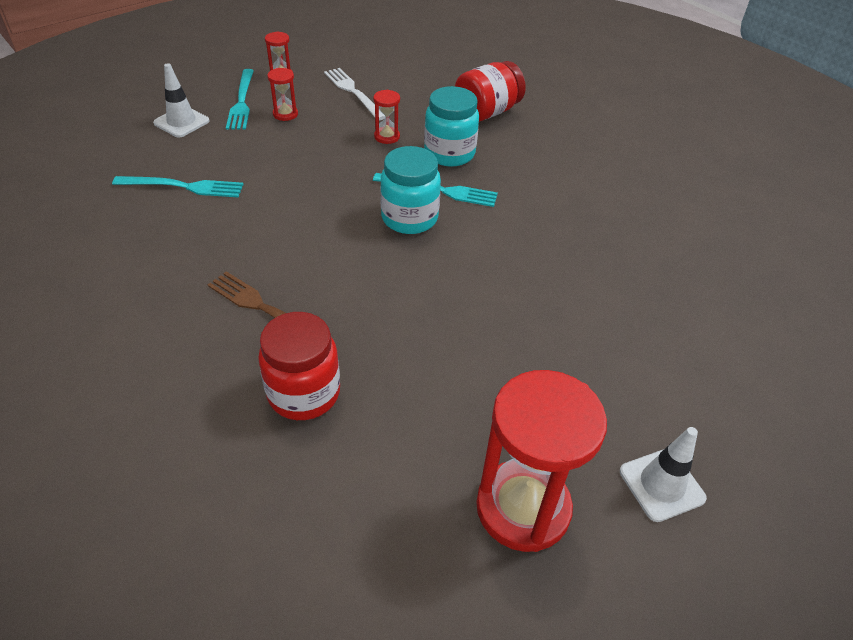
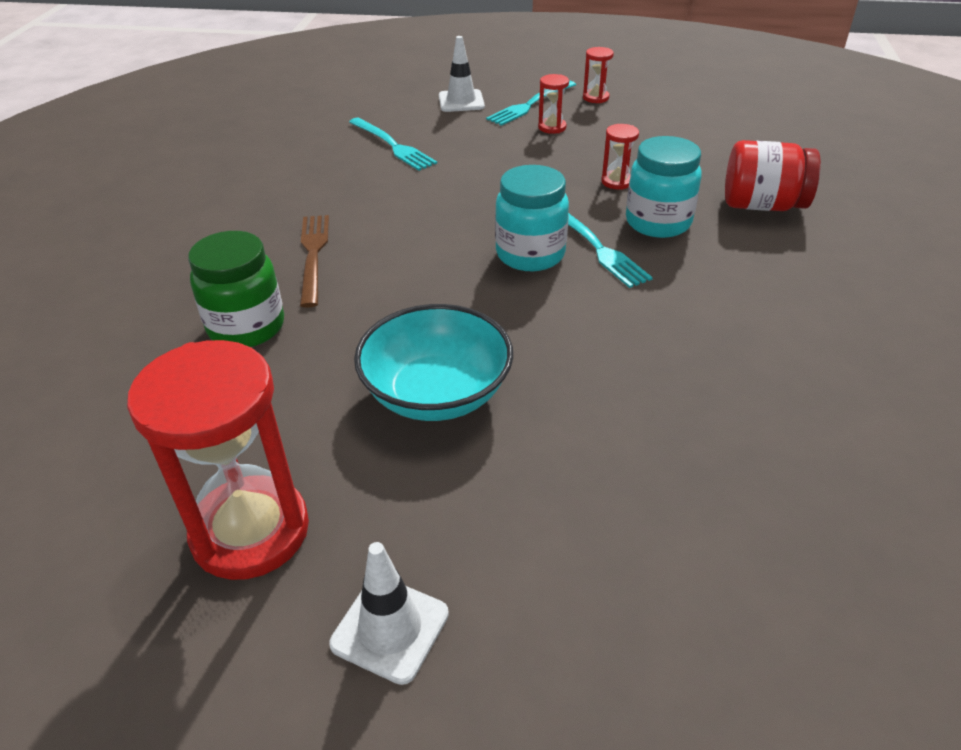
camera: 50 degrees right, 5 degrees down
red jar [258,312,340,420] -> green jar [188,231,284,347]
white fork [324,68,385,120] -> none
none -> turquoise bowl [354,304,513,421]

